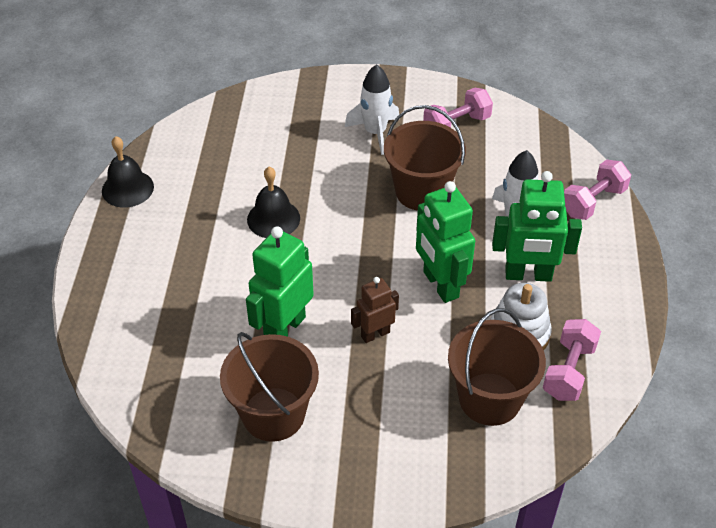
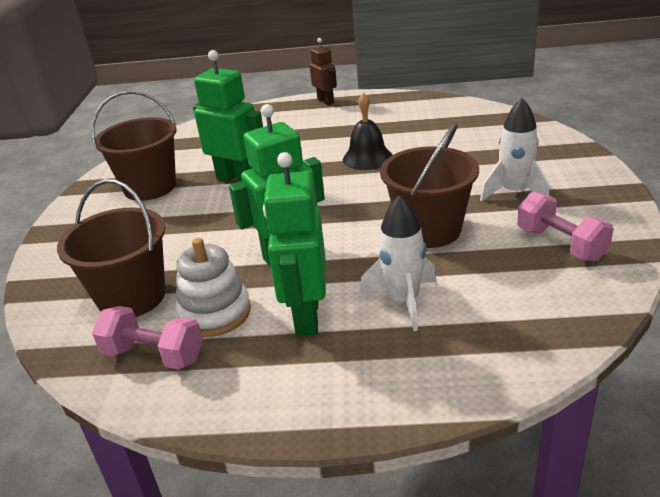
camera: 90 degrees right, 15 degrees down
black bell [102,136,154,208] -> none
brown robot [351,277,399,343] -> brown robot moved to [310,38,337,105]
pink dumbbell [564,160,631,220] -> none

